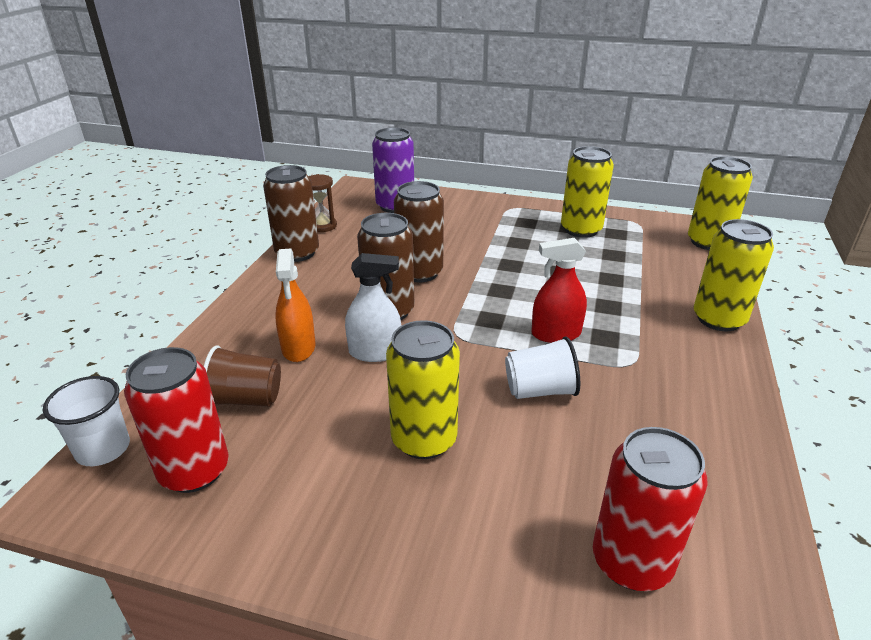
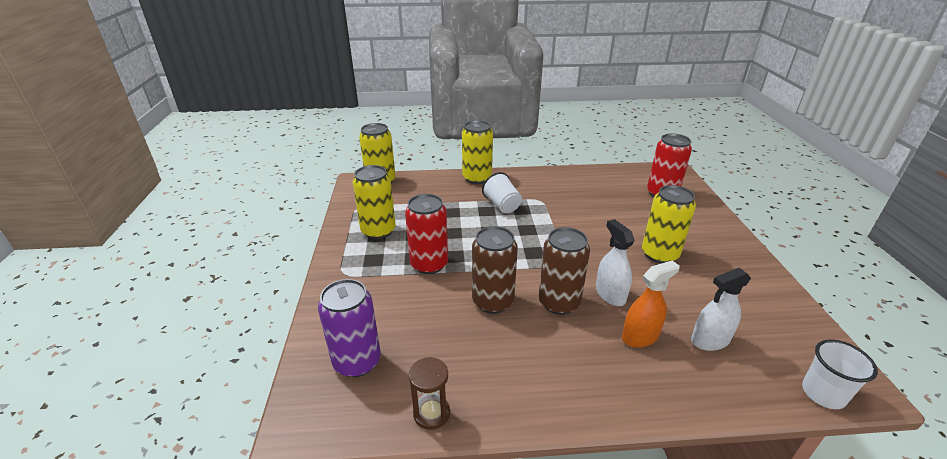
camera: 110 degrees left, 0 degrees up
red can [124,347,229,493] -> red can moved to [405,194,448,274]
brown cup [204,346,281,407] -> white spray bottle [691,268,751,351]
brown can [263,165,319,262] -> none
white cup [505,336,580,399] -> white cup moved to [482,172,522,213]
red spray bottle [531,238,587,343] -> none

